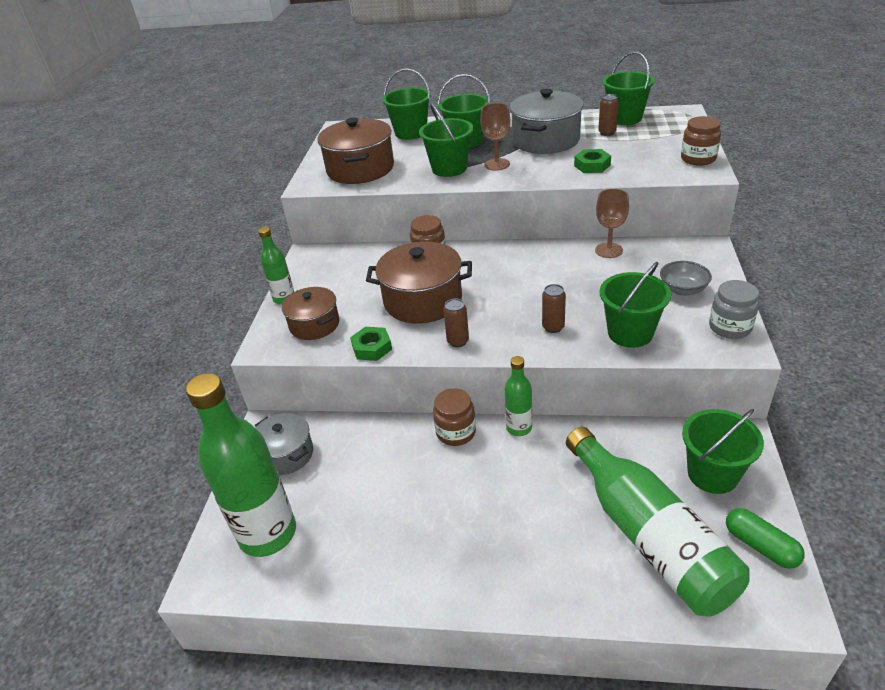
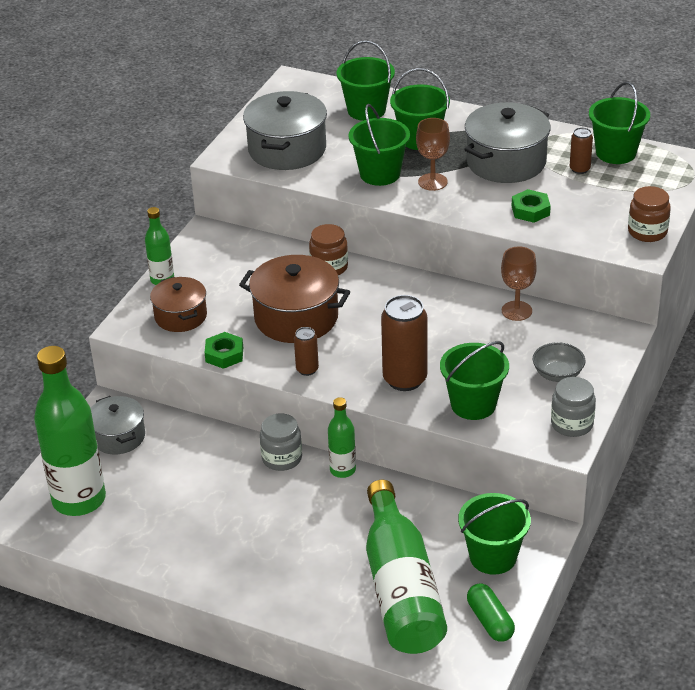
camera: 15 degrees right, 0 degrees up
brown pot [317,118,394,184] -> grey pot [243,91,327,170]
brown jar [433,388,476,446] -> grey jar [260,413,302,471]
brown can [542,284,566,333] -> brown can [381,295,427,391], size x1.94

